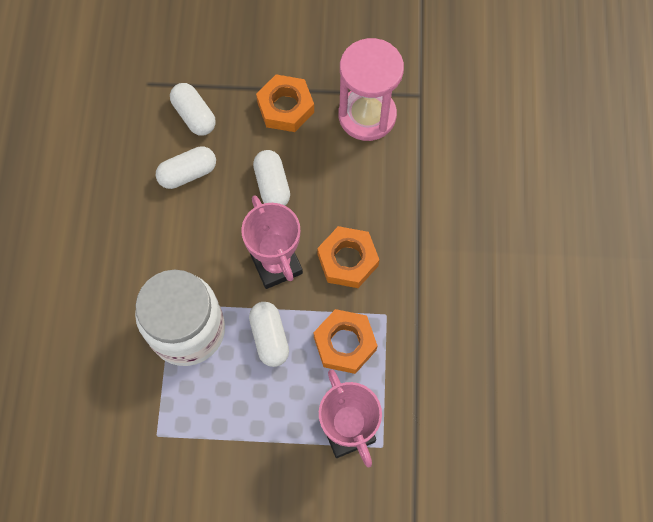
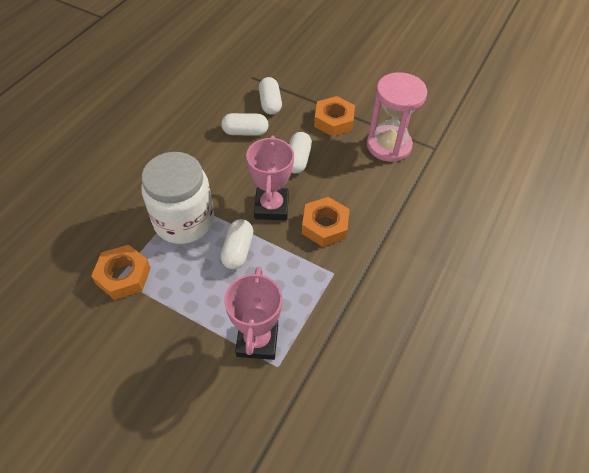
camera: 25 degrees right, 15 degrees down
orange nut [313,309,378,374] -> orange nut moved to [91,245,151,300]

